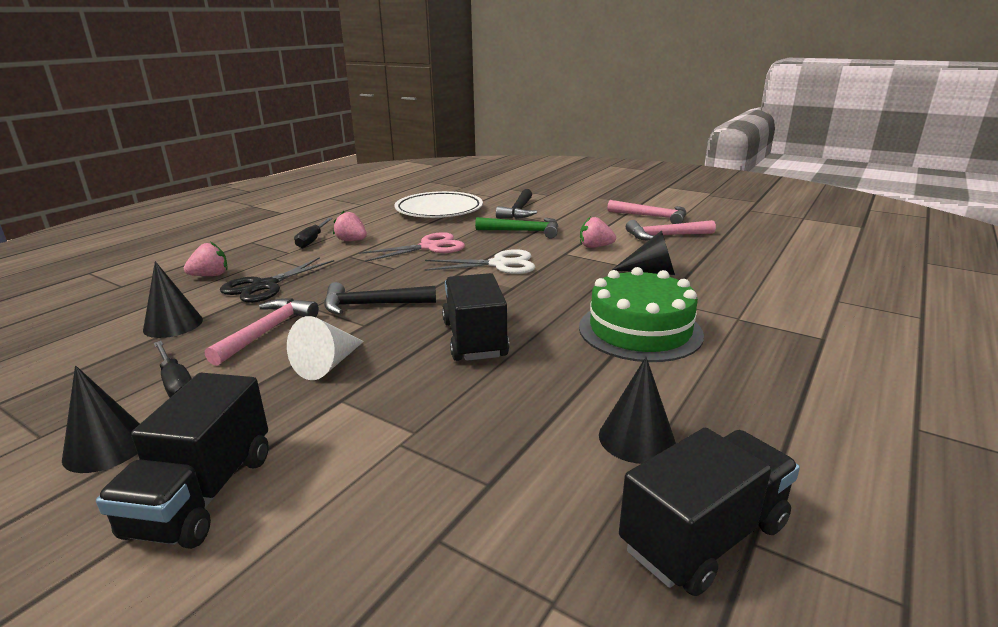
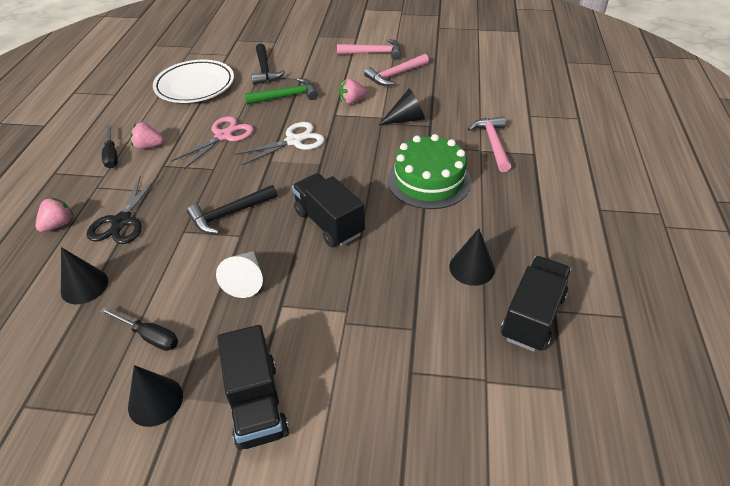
camera: 25 degrees left, 20 degrees up
pink hammer [205,298,319,366] -> pink hammer moved to [468,116,511,172]

